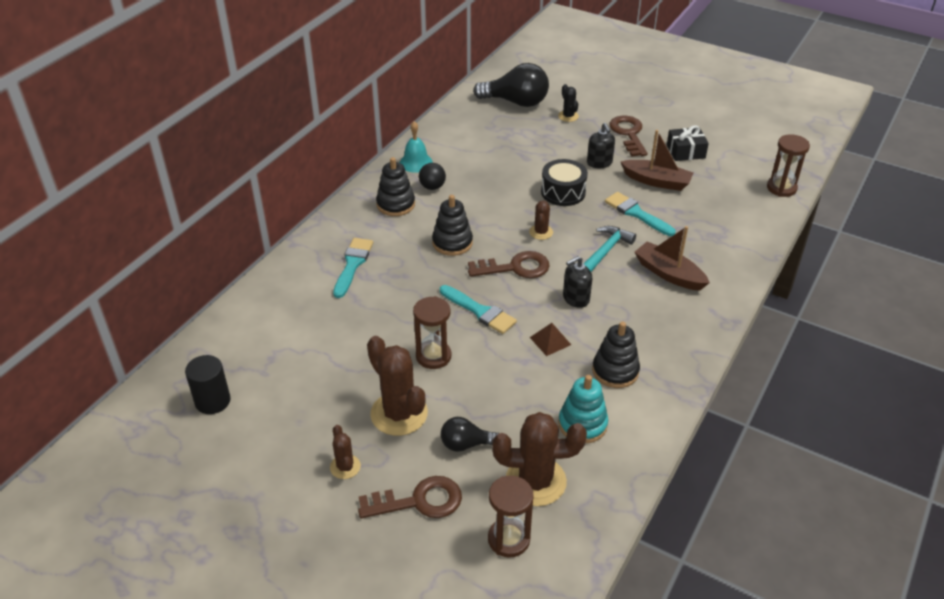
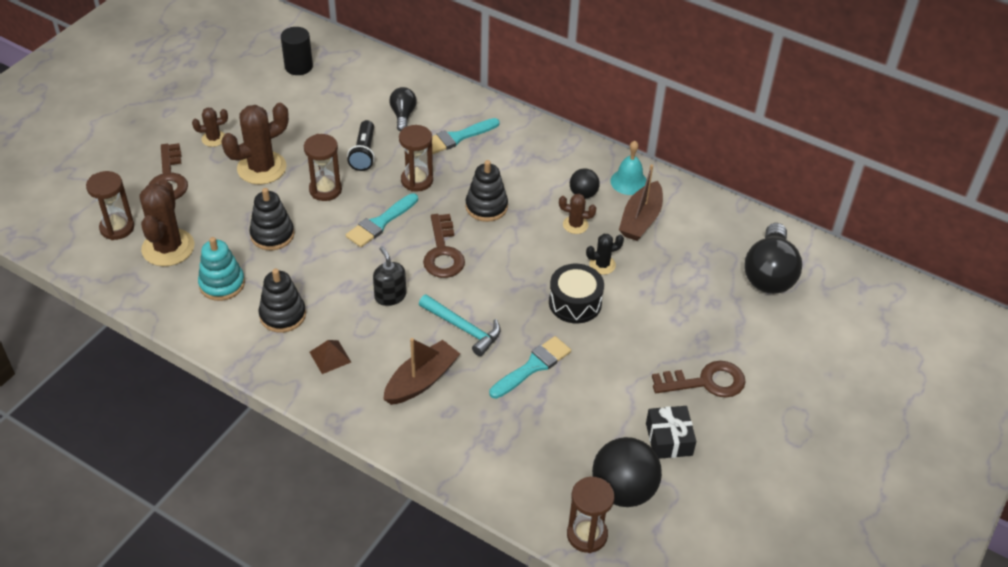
camera: 90 degrees right, 5 degrees up
turquoise brush [333,238,373,298] -> turquoise brush turned 135 degrees clockwise [432,118,500,154]
black stacking toy [376,157,415,216] -> black stacking toy moved to [249,188,294,250]
black light bulb [441,417,499,452] -> black light bulb moved to [389,87,417,132]
brown cactus [529,200,553,240] -> brown cactus moved to [559,194,596,234]
brown pyramid [530,323,571,356] -> brown pyramid moved to [310,340,351,374]
black cactus [558,84,579,122] -> black cactus moved to [586,234,624,275]
black soap dispenser [587,123,615,168] -> none
brown boat [621,130,693,191] -> brown boat moved to [619,165,663,241]
none -> black flashlight [347,120,375,171]
none -> brown hourglass [399,125,433,192]
none -> black ball [592,437,662,507]

